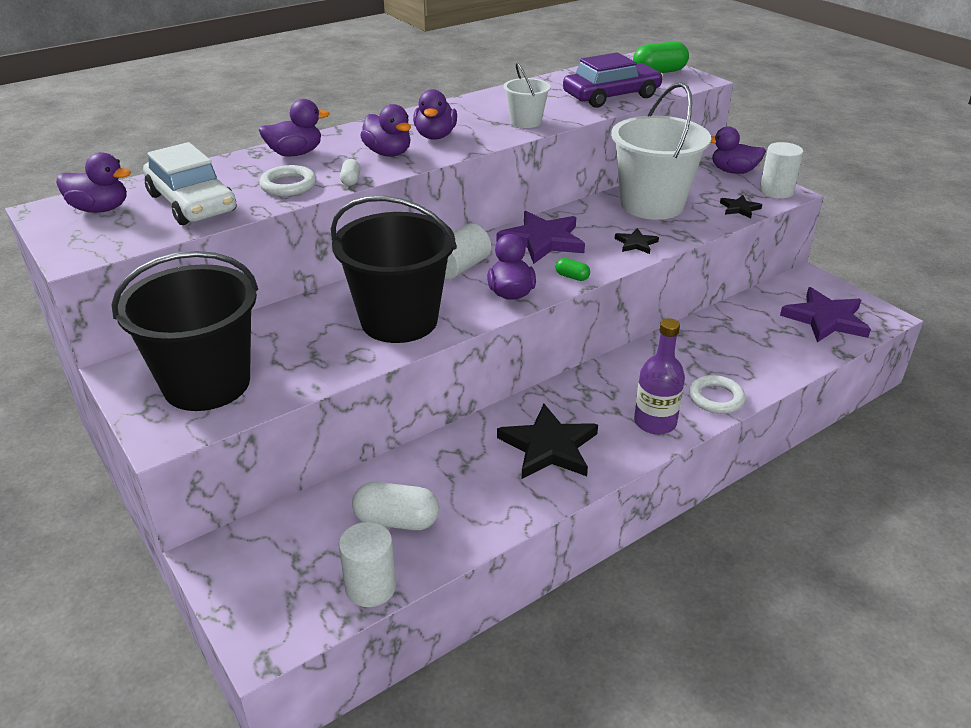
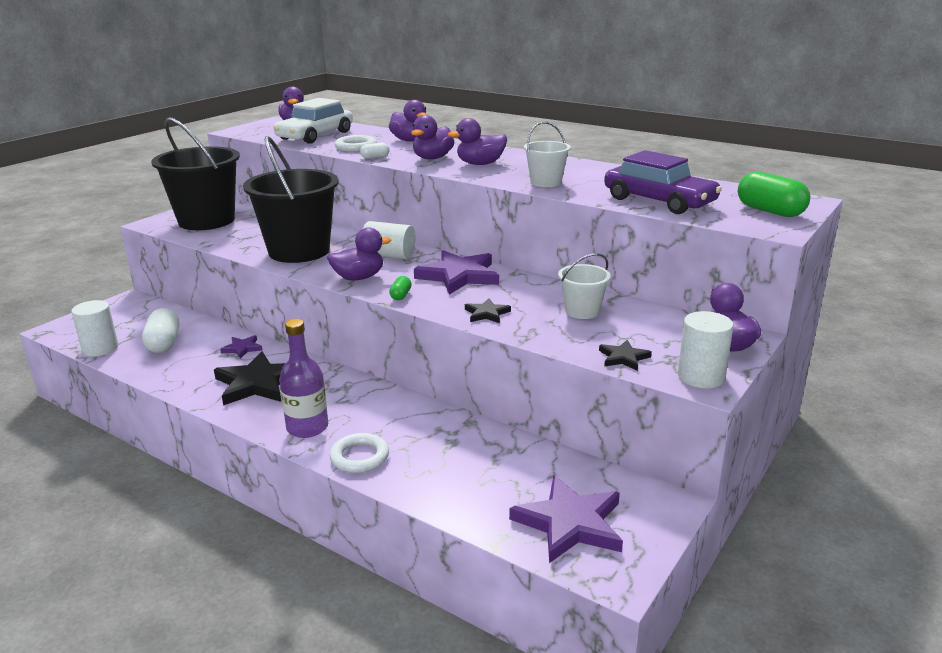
camera: 70 degrees right, 10 degrees down
white bucket [611,82,711,220] -> white bucket [558,253,611,319], size x0.48
none -> purple star [220,335,263,359]

